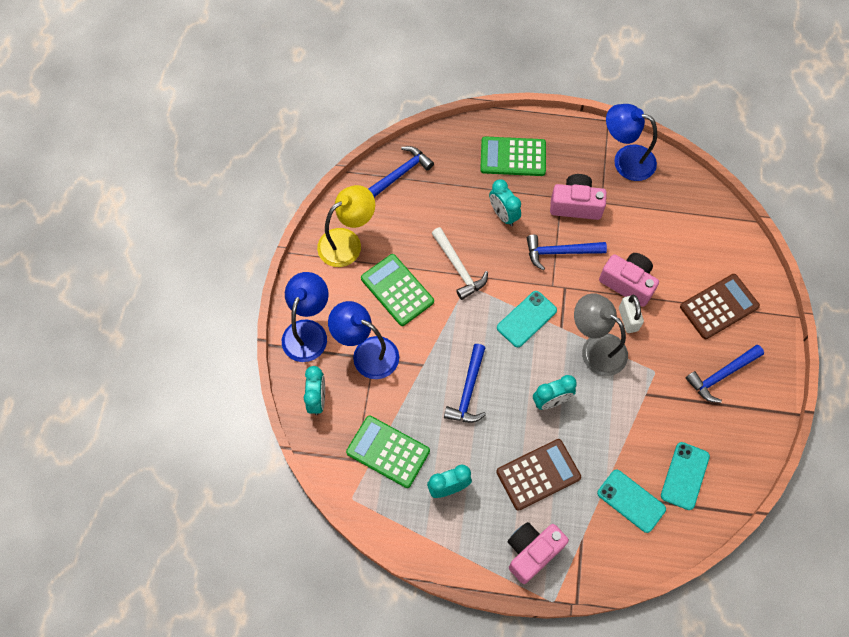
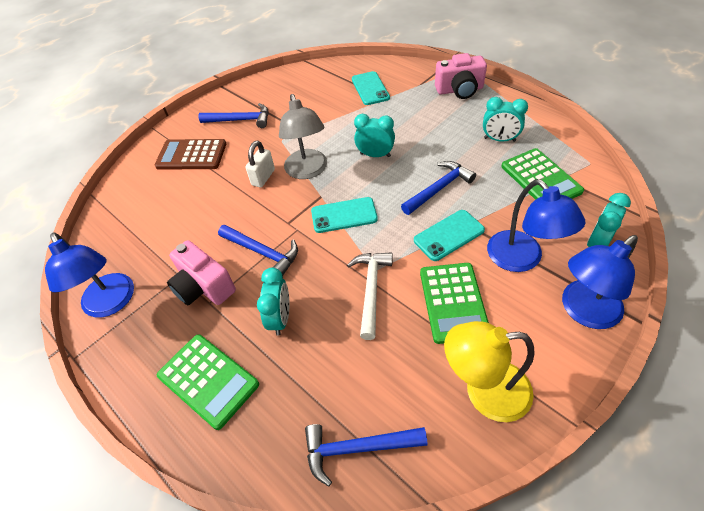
camera: 140 degrees left, 15 degrees down
brown calculator [496,439,581,511] -> none
pink camera [599,253,659,307] -> none
turquoise phone [661,442,710,510] -> turquoise phone moved to [414,210,485,261]

